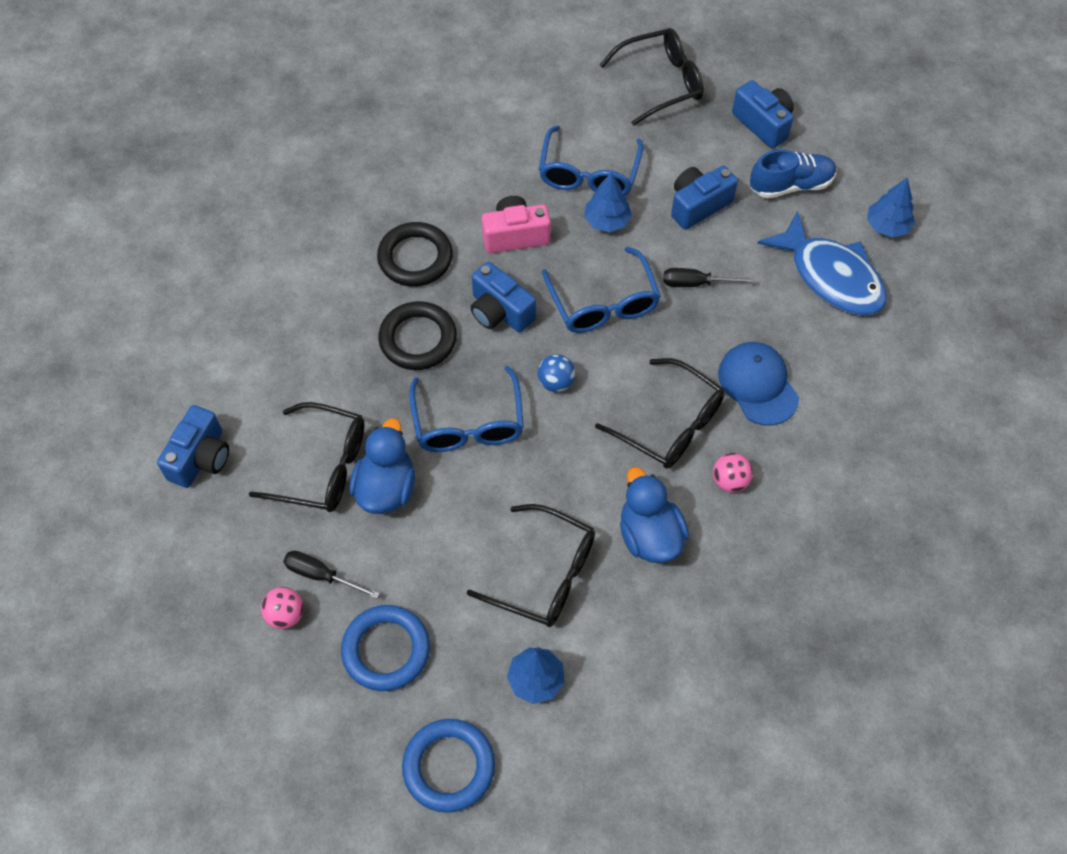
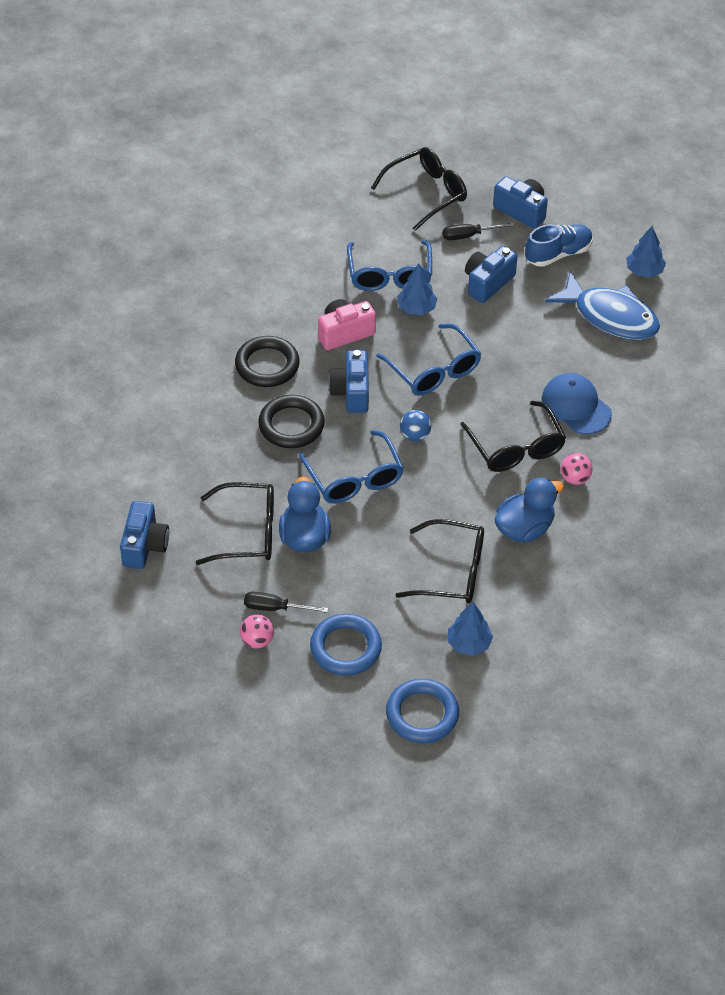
camera: 15 degrees left, 10 degrees down
blue camera [471,262,536,333] -> blue camera turned 60 degrees clockwise [328,350,369,413]
black glasses [595,358,725,469] -> black glasses turned 45 degrees clockwise [460,401,566,472]
blue duck [620,467,689,563] -> blue duck turned 90 degrees clockwise [495,477,564,542]
black screwdriver [663,268,755,287] -> black screwdriver moved to [443,222,515,240]

